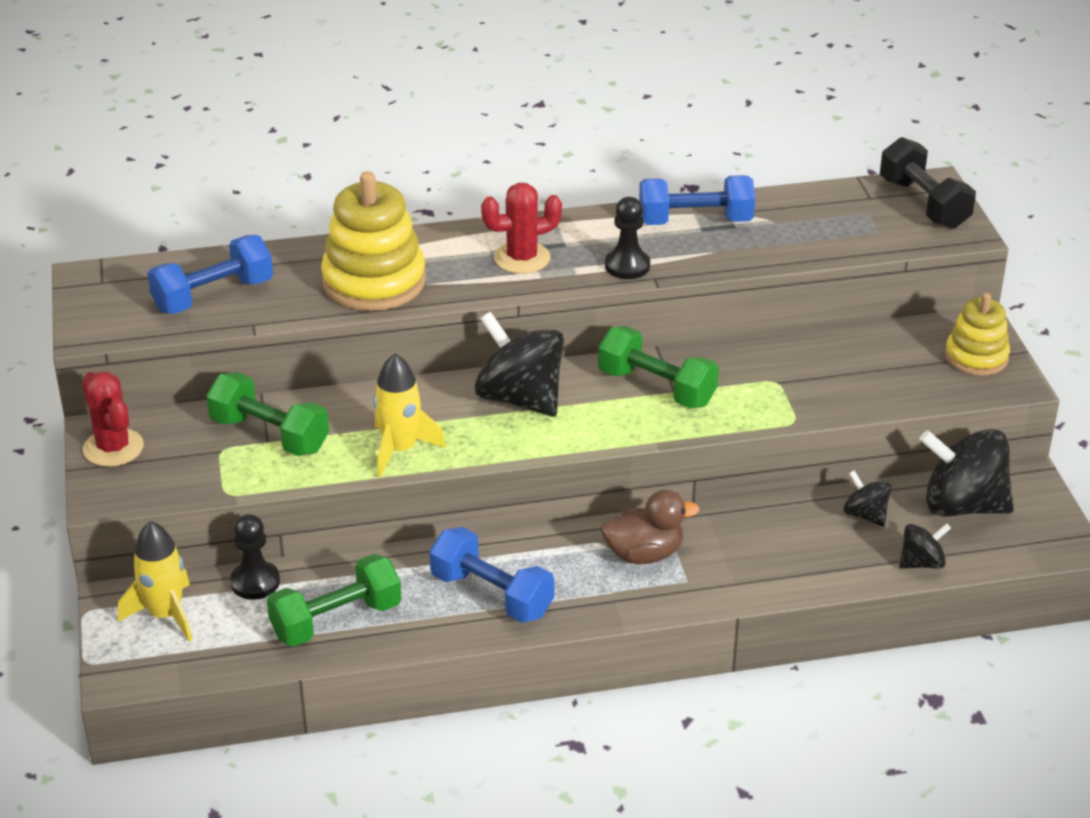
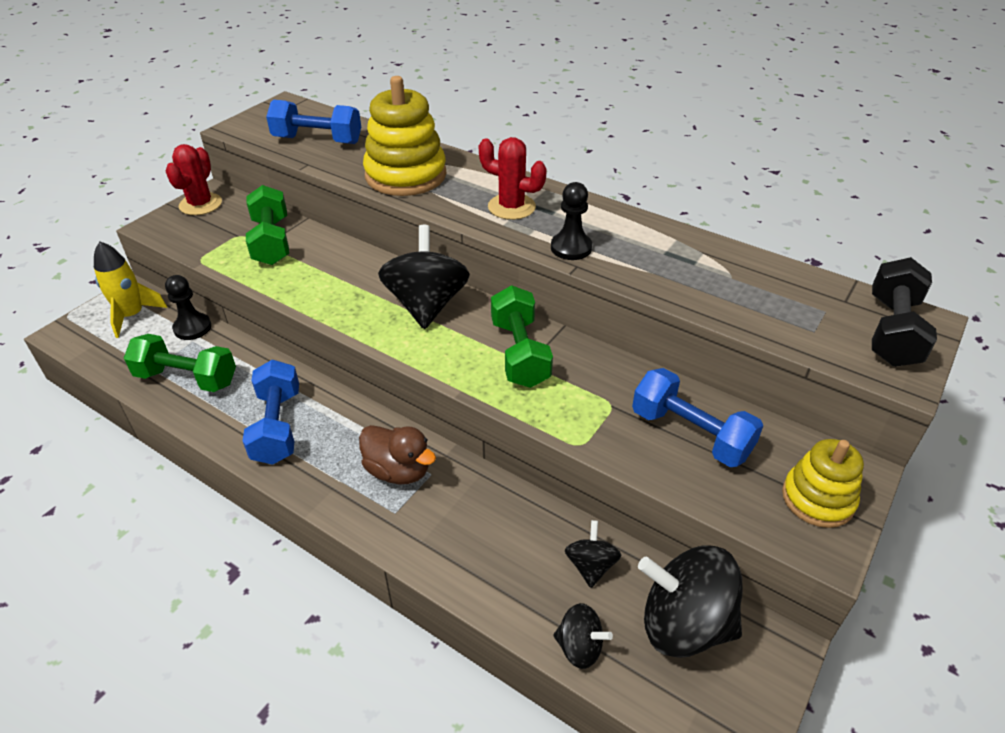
camera: 45 degrees right, 5 degrees up
yellow rocket [373,353,446,477] -> none
blue dumbbell [639,175,755,225] -> blue dumbbell moved to [632,368,763,467]
black spinning top [920,429,1014,517] -> black spinning top turned 45 degrees counterclockwise [638,546,743,658]

